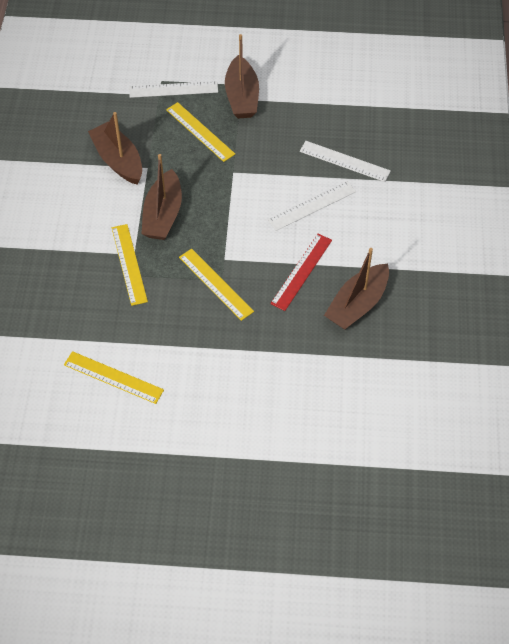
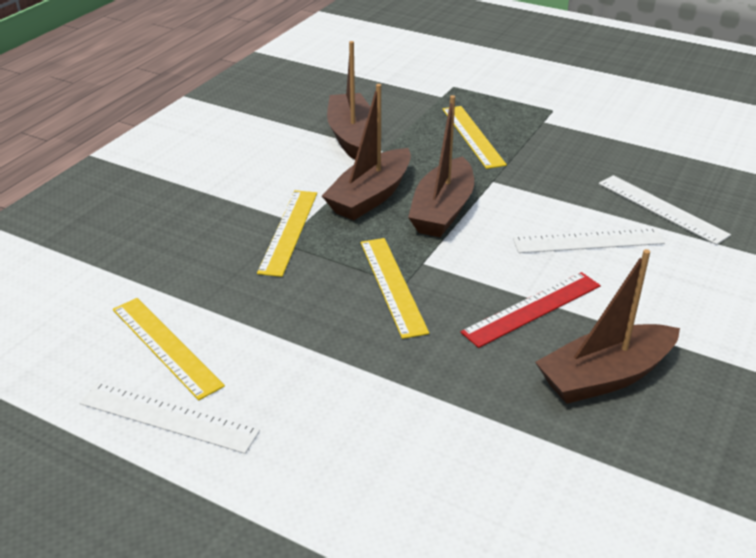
camera: 25 degrees right, 20 degrees down
white ruler [129,81,218,98] -> white ruler moved to [80,382,260,454]
brown boat [225,34,259,118] -> brown boat moved to [408,95,474,237]

